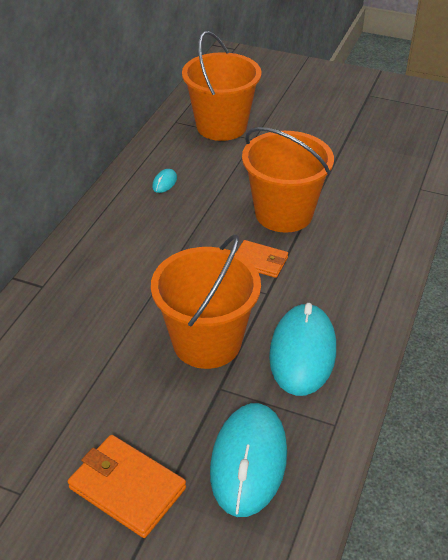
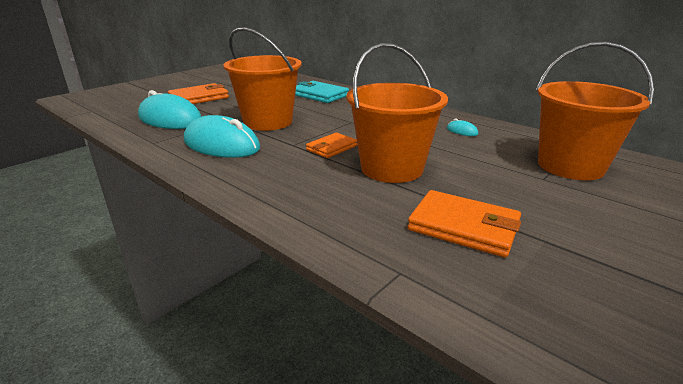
camera: 110 degrees right, 15 degrees down
none -> turquoise wallet [295,81,349,103]
none -> orange wallet [408,190,521,258]

